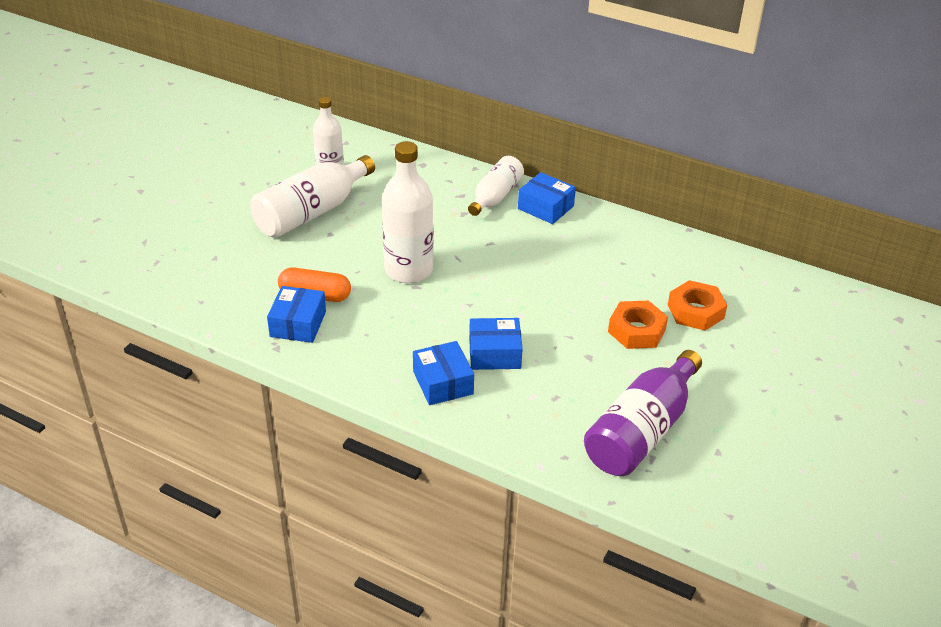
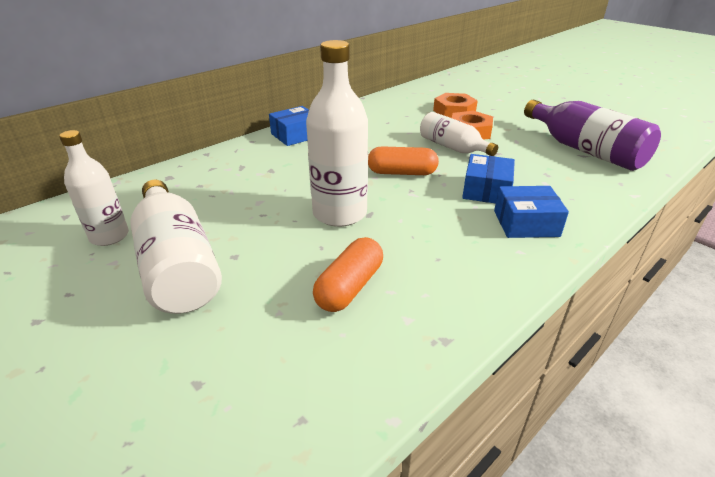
camera: 70 degrees left, 5 degrees down
blue box [267,286,326,343] -> none
white bottle [468,156,524,216] -> white bottle moved to [420,112,498,156]
none -> orange capsule [368,146,439,175]

